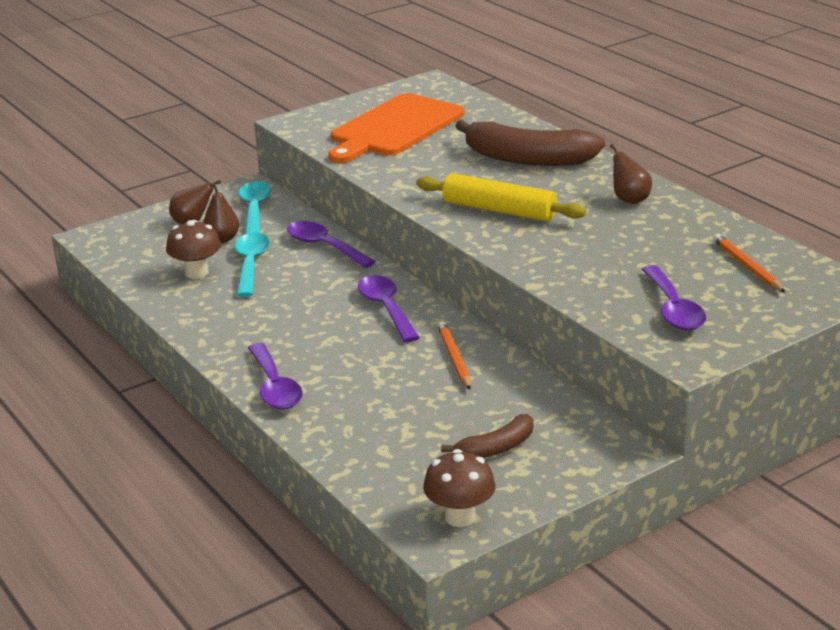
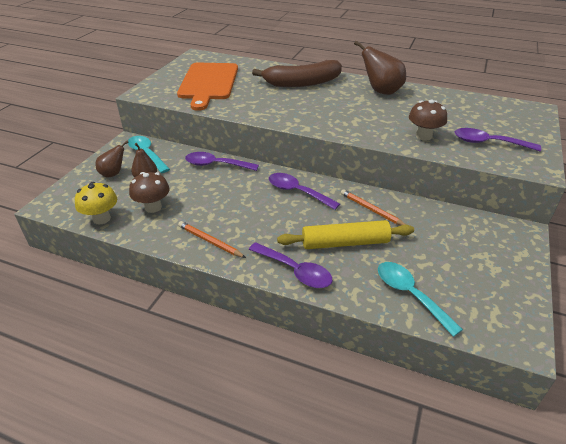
camera: 35 degrees left, 10 degrees up
turquoise spoon [235,233,270,297] -> turquoise spoon moved to [378,262,463,337]
yellow rolling pin [416,173,586,221] -> yellow rolling pin moved to [277,220,414,249]
brown mushroom [423,449,496,527] -> brown mushroom moved to [409,99,447,141]
brown banana [441,414,534,458] -> none
brown pear [610,144,652,204] -> brown pear [354,41,406,95], size x1.66
purple spoon [642,265,706,330] -> purple spoon turned 150 degrees clockwise [455,128,541,151]
orange pencil [713,234,786,293] -> orange pencil moved to [178,221,246,258]
none -> yellow mushroom [75,182,117,225]

